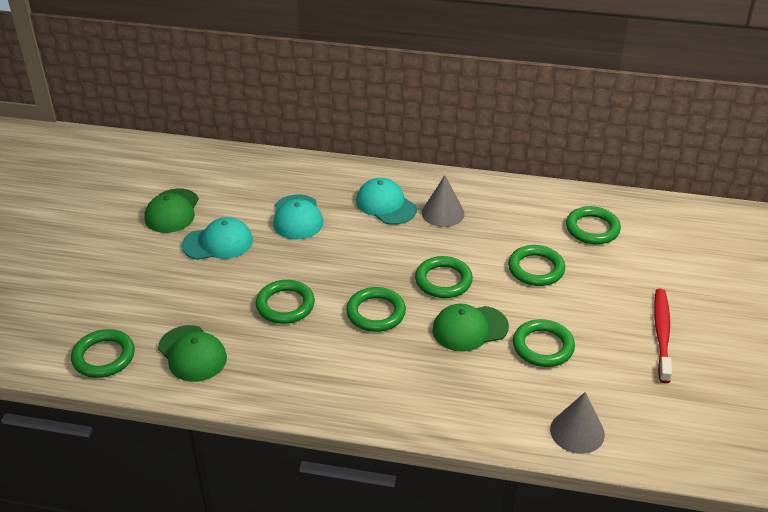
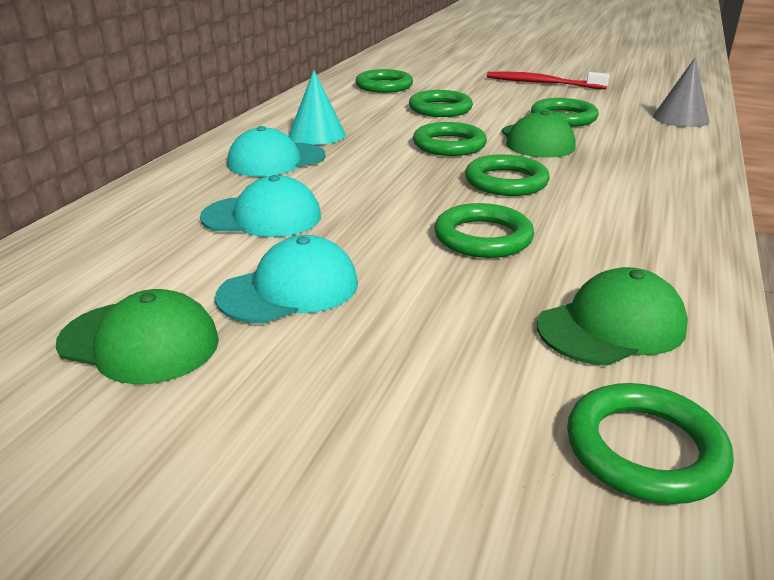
camera: 80 degrees left, 10 degrees down
turquoise cap [182,217,253,260] -> turquoise cap turned 60 degrees clockwise [215,235,358,324]
grey cone [422,175,465,227] -> turquoise cone [288,70,346,145]

